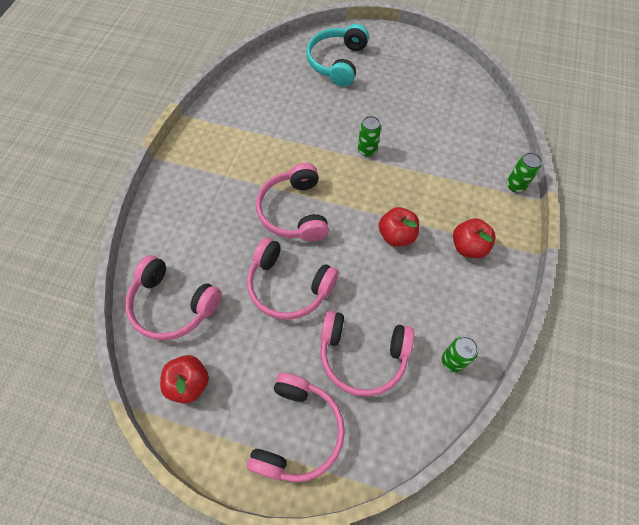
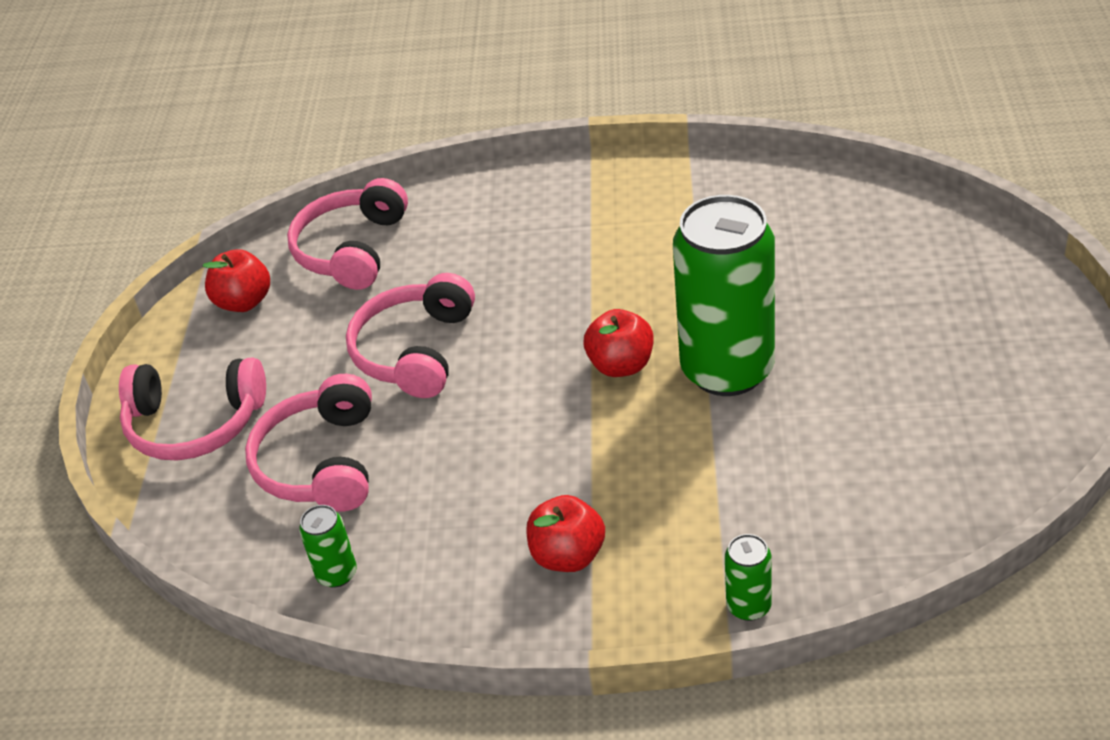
camera: 80 degrees right, 20 degrees down
pink headphones [256,163,329,242] -> none
turquoise headphones [306,24,369,86] -> none
green can [358,116,381,157] -> green can [673,195,775,396], size x2.43
red apple [379,207,419,247] -> red apple moved to [584,309,654,377]

